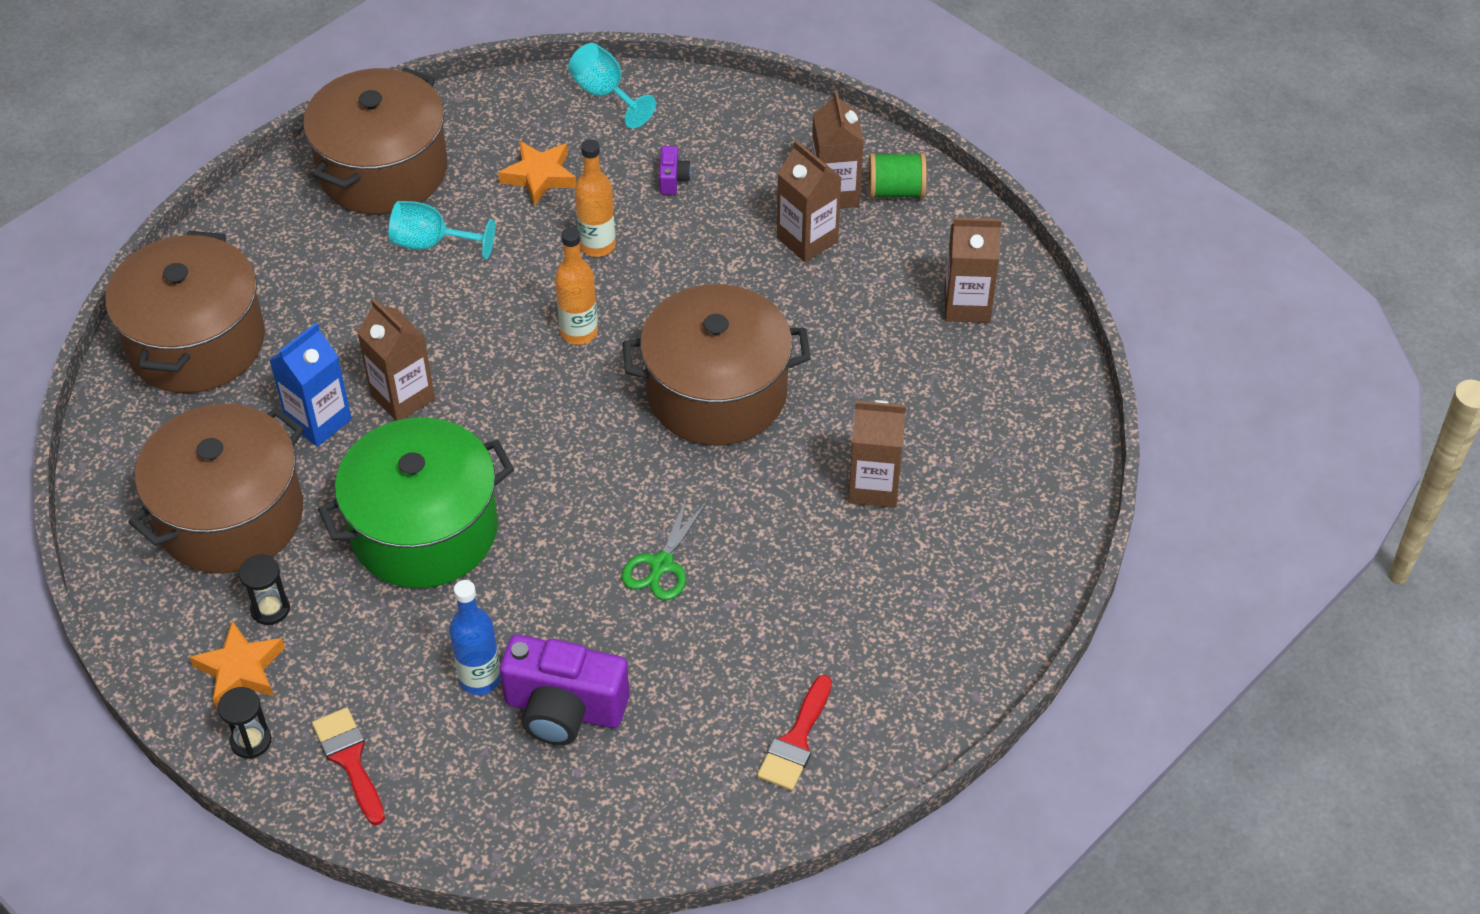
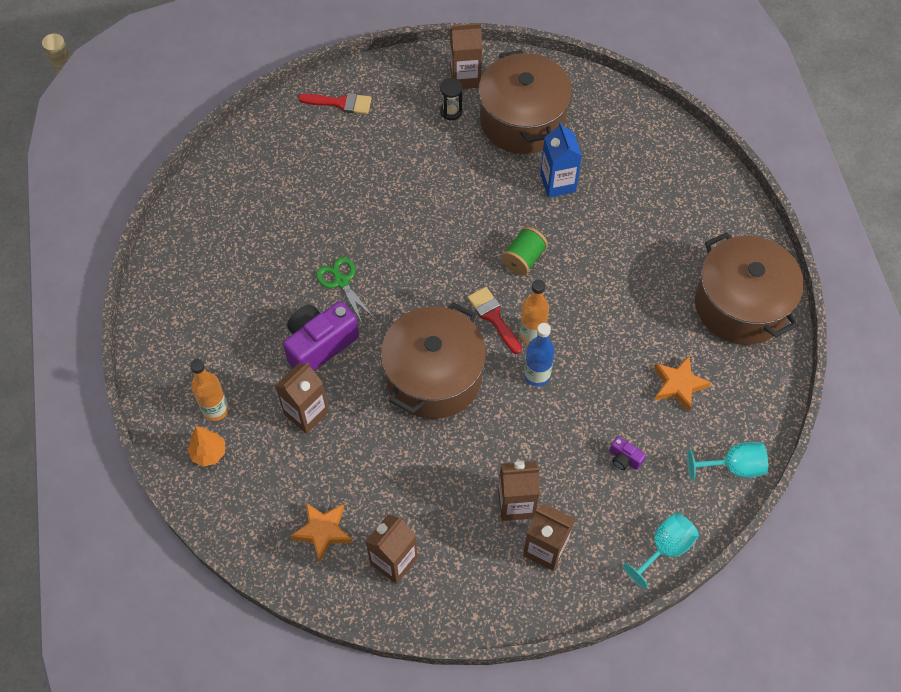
camera: 125 degrees right, 10 degrees up
brown pot [105,231,265,393] -> none
orange star [190,621,285,709] -> orange star moved to [290,503,353,562]
black hourglass [218,687,272,759] -> none
green pot [318,417,514,588] -> none
brown carton [357,299,435,421] -> brown carton moved to [450,23,482,89]
turquoise goblet [388,201,495,260] -> turquoise goblet moved to [623,512,699,589]
blue bottle [449,580,501,695] -> blue bottle moved to [524,323,555,387]
purple camera [500,635,629,745] -> purple camera moved to [283,301,359,371]
orange bottle [575,139,616,257] -> orange bottle moved to [190,359,229,421]
red brush [757,675,832,791] -> red brush moved to [467,287,522,354]
green spool [868,153,927,198] -> green spool moved to [501,227,548,275]
none -> orange tree [188,426,225,467]

